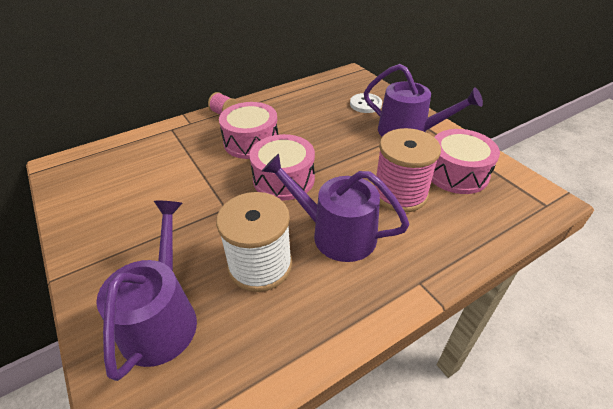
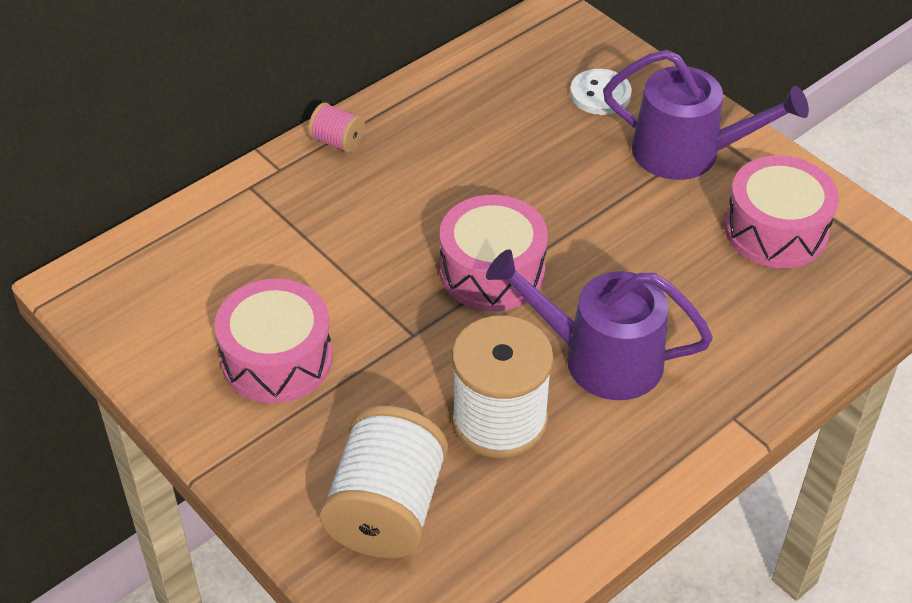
camera: 10 degrees left, 5 degrees up
purple watering can [96,201,197,381] -> white spool [319,406,448,558]
pink drum [219,102,278,159] -> pink drum moved to [214,279,332,403]
pink spool [374,128,441,212] -> none

